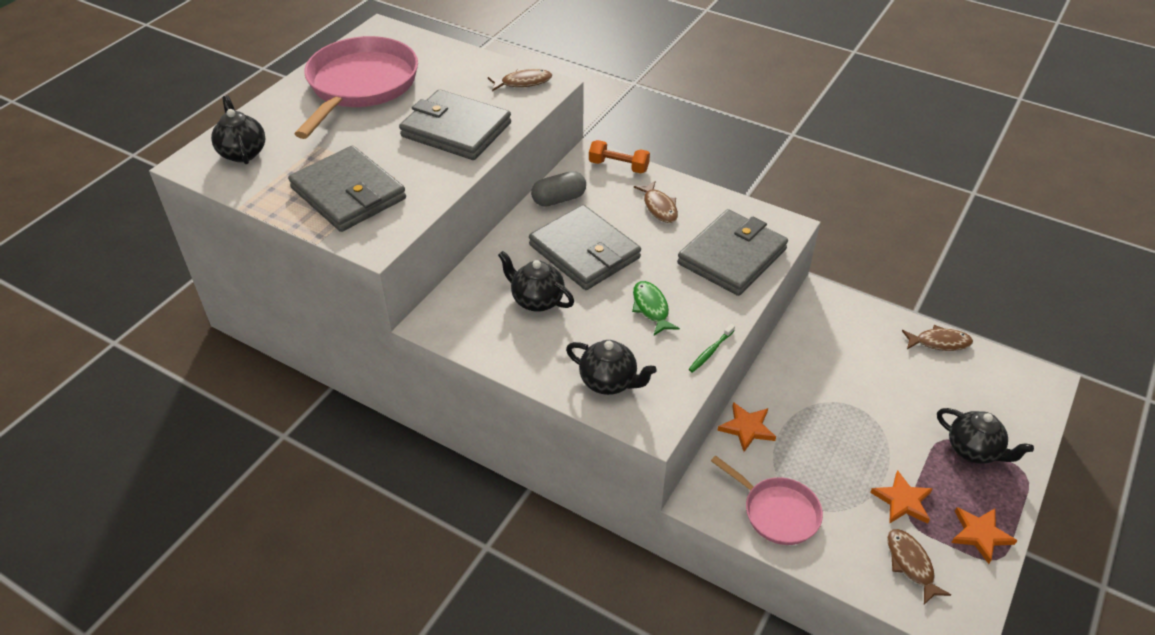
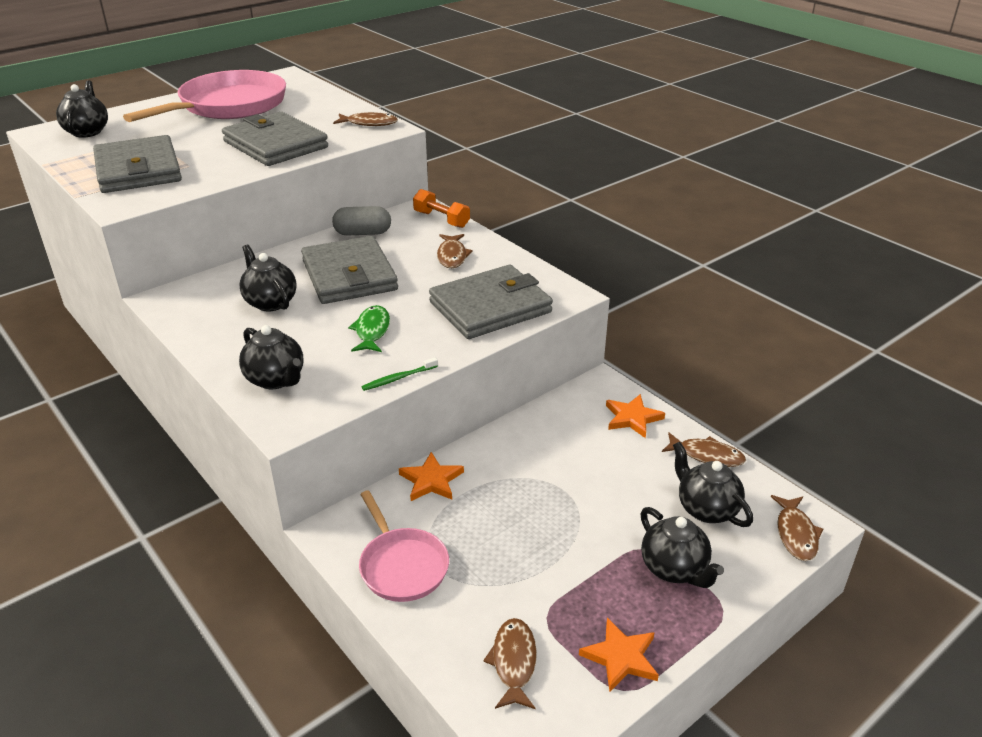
camera: 20 degrees right, 10 degrees down
orange star [870,470,933,524] -> orange star moved to [606,394,665,438]
none -> black teapot [673,442,753,527]
none -> brown fish [771,495,823,561]

